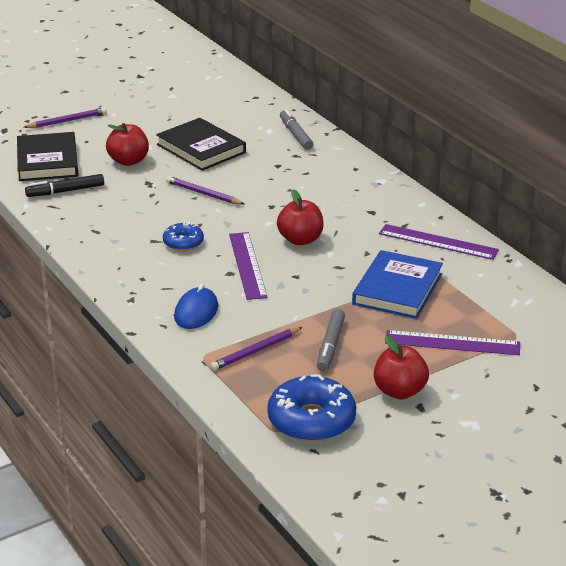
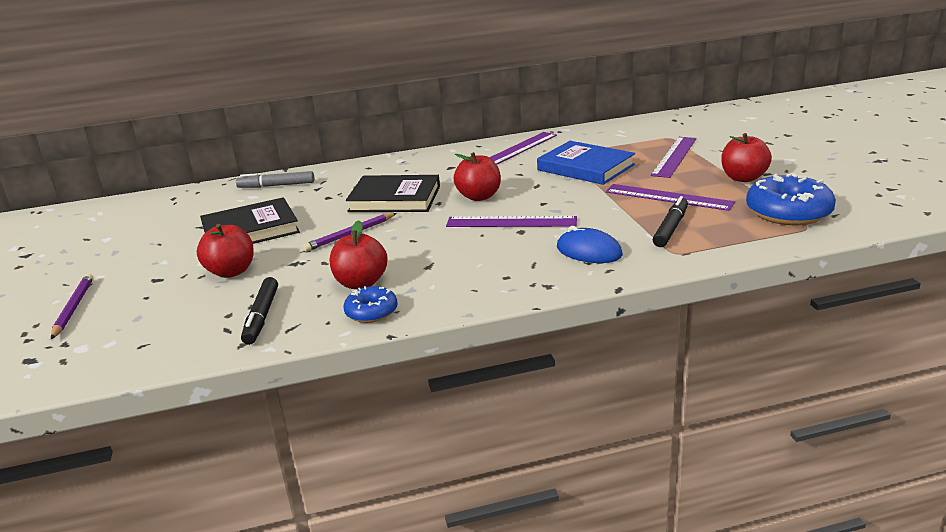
camera: 70 degrees left, 5 degrees down
black book [17,132,78,181] -> black book moved to [346,175,440,212]
blue donut [163,222,204,251] -> blue donut moved to [343,286,398,323]
purple pencil [210,327,303,371] -> black marker [653,196,688,247]
grey marker [317,309,345,371] -> purple ruler [606,184,735,211]
none -> red apple [330,220,388,289]

